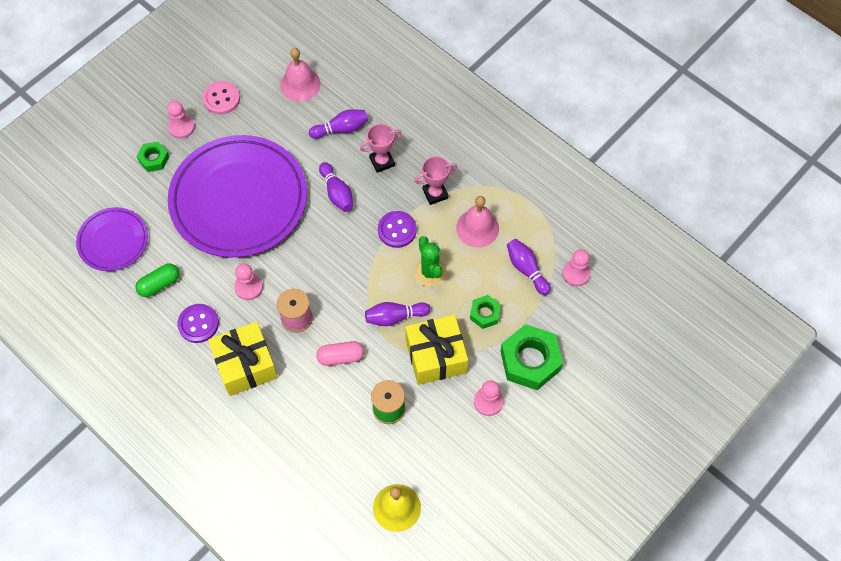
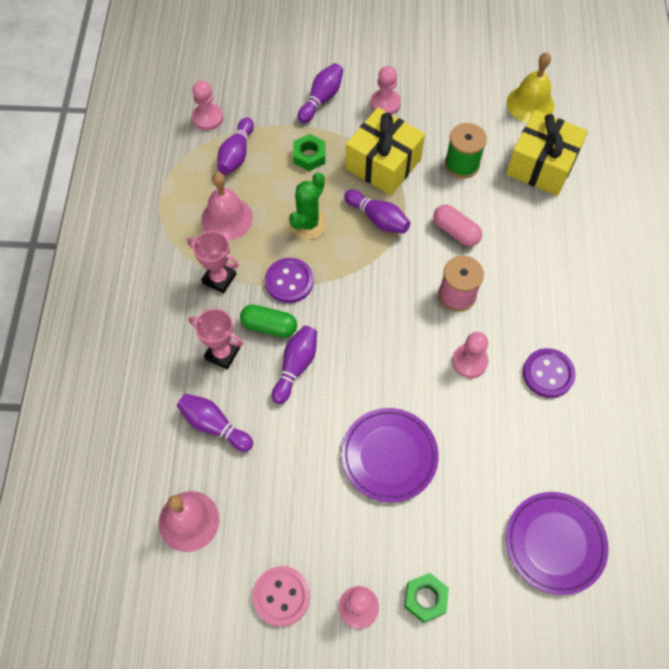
camera: 130 degrees left, 0 degrees up
green capsule [135,263,179,297] -> green capsule moved to [240,304,297,338]
purple plate [168,135,307,258] -> purple plate [341,408,439,502], size x0.51
yellow gift [208,322,278,396] -> yellow gift moved to [506,110,588,196]
green nut [501,324,563,390] -> purple bowling pin [298,63,343,123]

